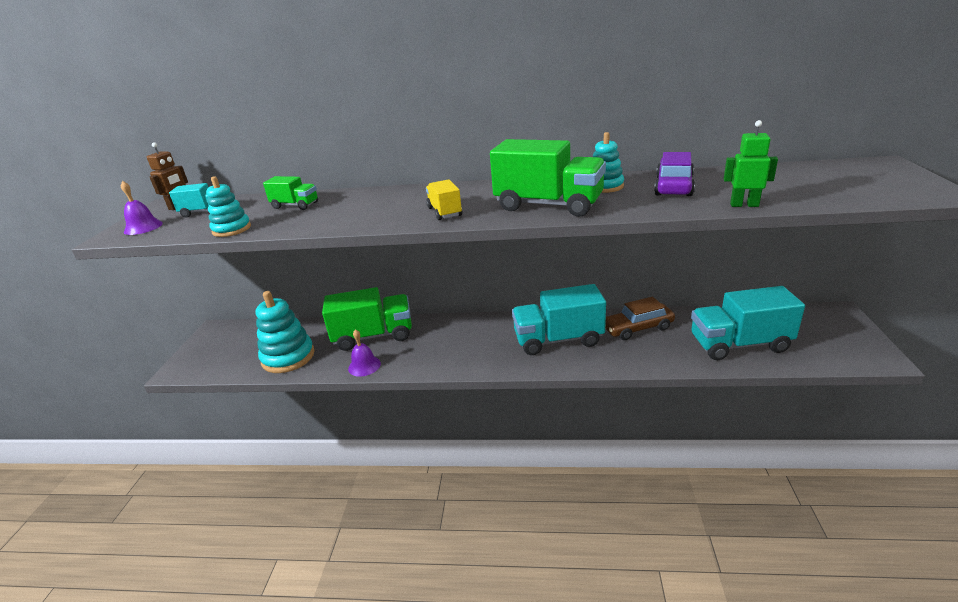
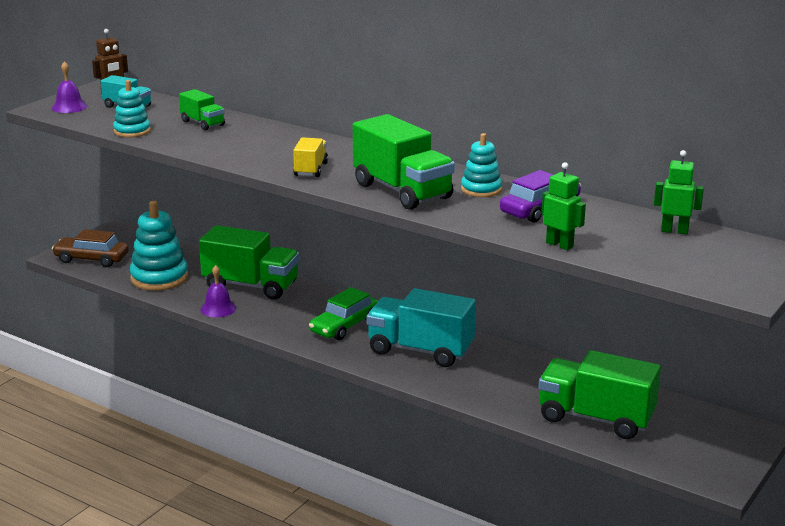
camera: 25 degrees right, 5 degrees down
brown car [605,297,675,340] -> brown car moved to [52,229,129,267]
turquoise truck [691,286,805,360] -> green truck [538,350,661,439]
none -> green car [309,287,378,340]
none -> green robot [654,150,704,234]

